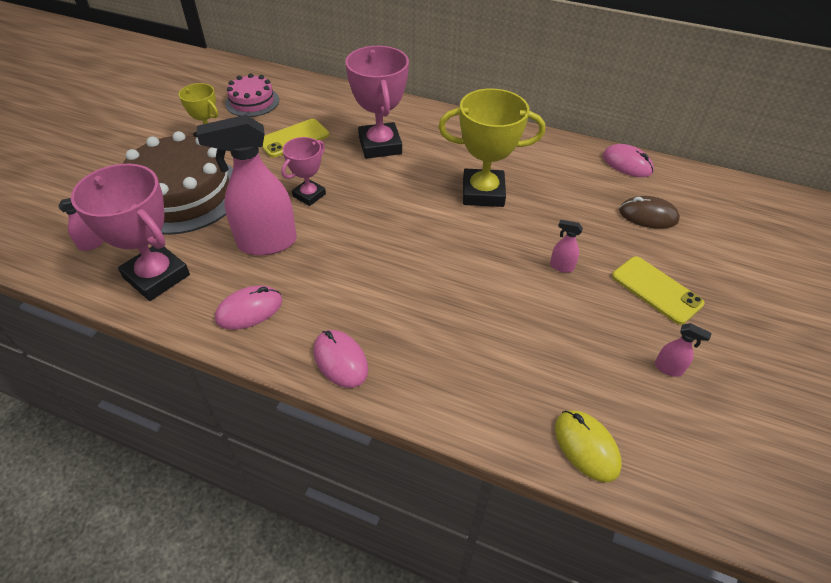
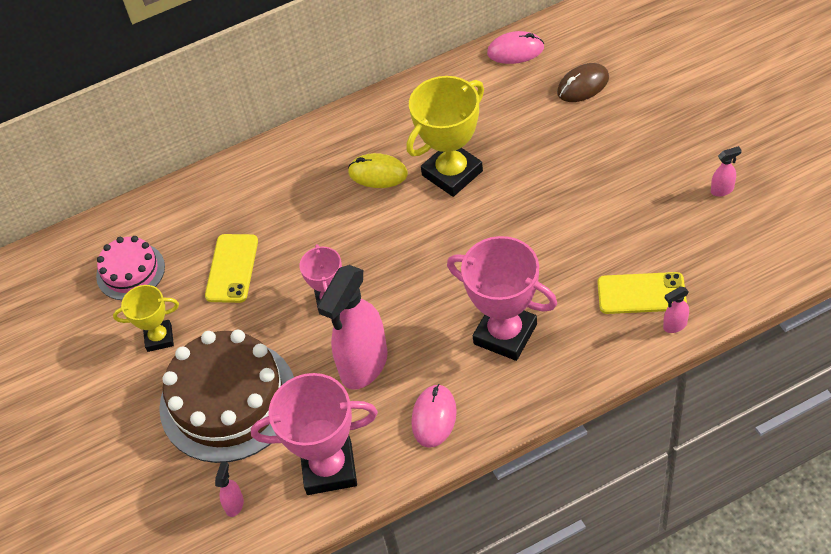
camera: 40 degrees left, 5 degrees up
pink mouse [313,330,368,388] -> none
pink trophy [345,46,409,159] -> pink trophy moved to [447,236,557,361]
pink spray bottle [550,220,583,273] -> pink spray bottle moved to [663,287,689,333]
yellow mouse [555,410,622,482] -> yellow mouse moved to [348,153,408,188]
yellow phone [612,256,704,325] -> yellow phone moved to [598,272,687,314]

